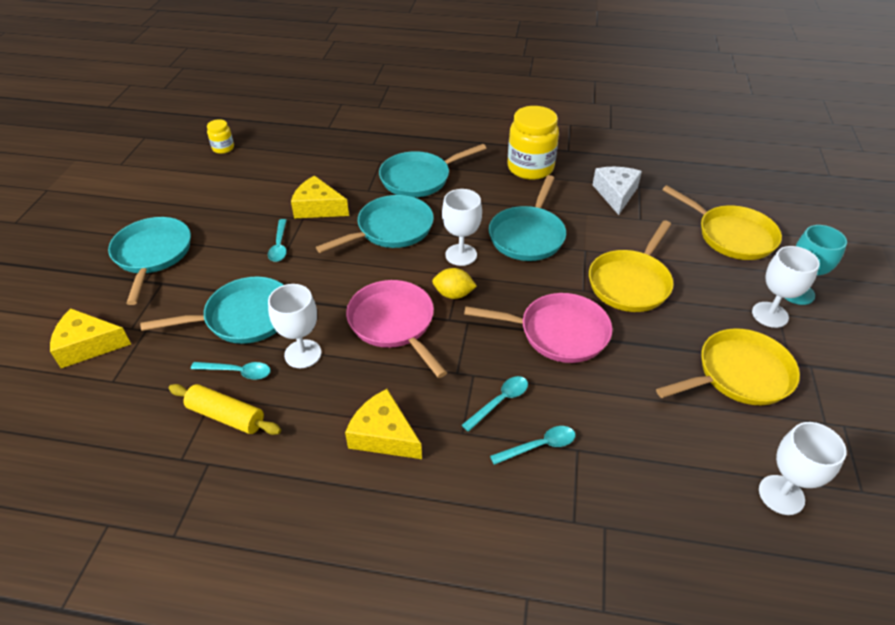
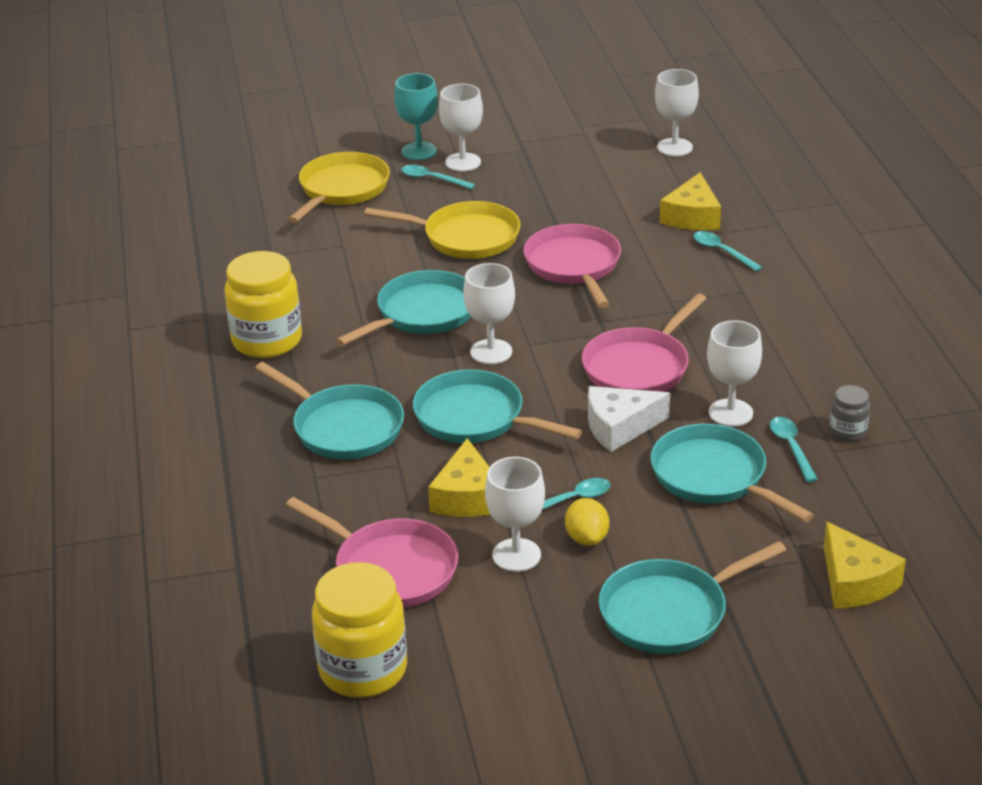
camera: 110 degrees left, 10 degrees down
yellow rolling pin [169,384,281,435] -> grey jar [829,385,870,441]
yellow jar [207,119,234,154] -> yellow jar [312,562,407,698], size x2.06
yellow cheese [345,389,422,459] -> yellow cheese moved to [660,172,721,230]
yellow lemon [432,268,477,299] -> yellow lemon moved to [565,498,609,546]
turquoise spoon [462,376,528,432] -> turquoise spoon moved to [401,165,475,189]
turquoise pan [489,175,566,261] -> turquoise pan turned 45 degrees counterclockwise [336,270,471,346]
white cheese [593,167,642,215] -> white cheese moved to [588,386,670,452]
yellow pan [656,328,800,405] -> none
none -> pink pan [286,497,458,607]
none -> white goblet [485,457,545,572]

